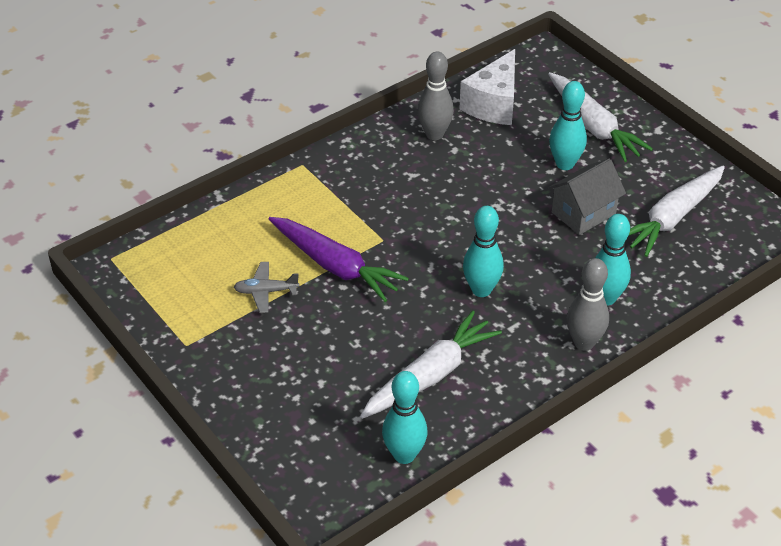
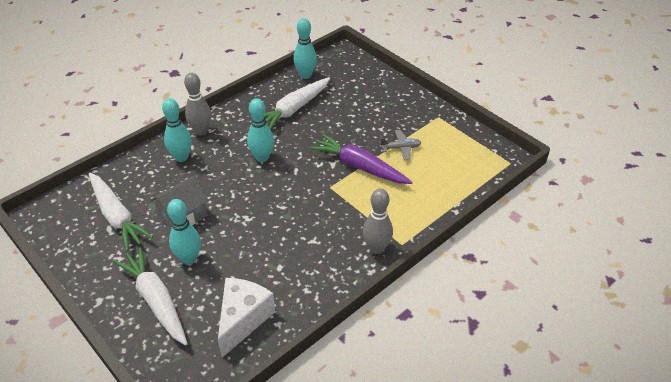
camera: 175 degrees right, 0 degrees up
grey bowling pin [417,51,454,140] -> grey bowling pin moved to [363,188,393,254]
white carrot [628,166,725,257] -> white carrot turned 105 degrees clockwise [89,173,153,251]

